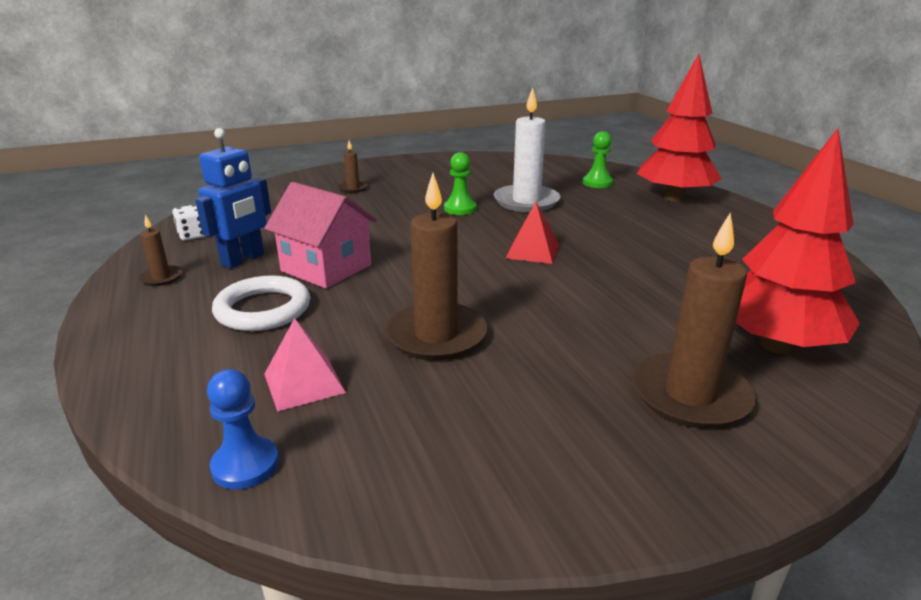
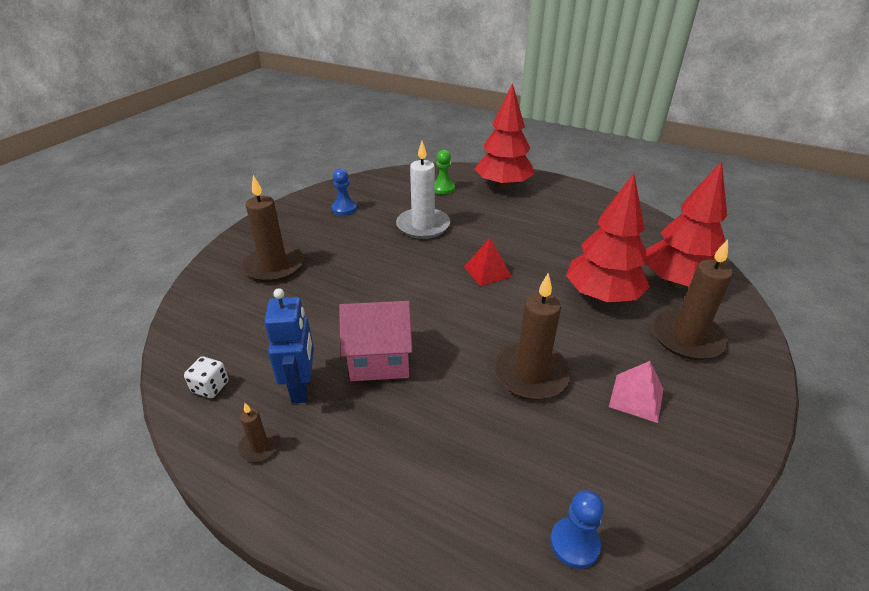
camera: 40 degrees left, 10 degrees up
white ring [212,275,310,331] -> none
pink pyramid [264,318,346,412] -> pink pyramid moved to [609,361,663,423]
brown candle [338,140,368,193] -> brown candle [242,175,304,282], size x2.12
green pawn [444,152,477,215] -> none
none -> blue pawn [332,168,357,215]
none -> red tree [566,173,650,303]

